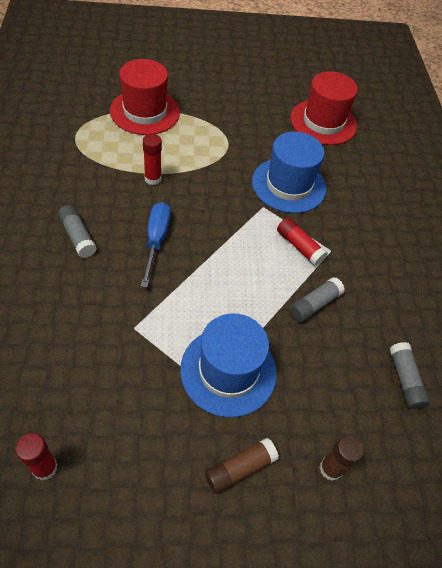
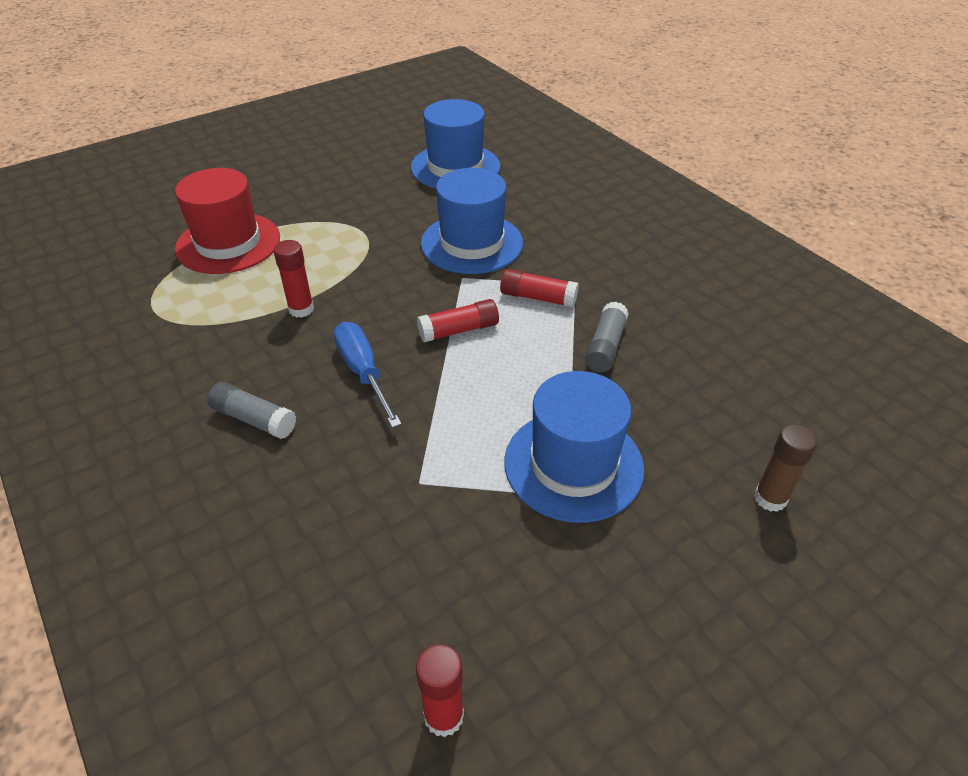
camera: 25 degrees left, 10 degrees down
brown glue stick [205,438,279,494] -> none
red hat [290,71,358,145] -> blue hat [411,99,500,189]
grey glue stick [390,342,430,409] -> none
none -> red glue stick [417,299,499,343]

